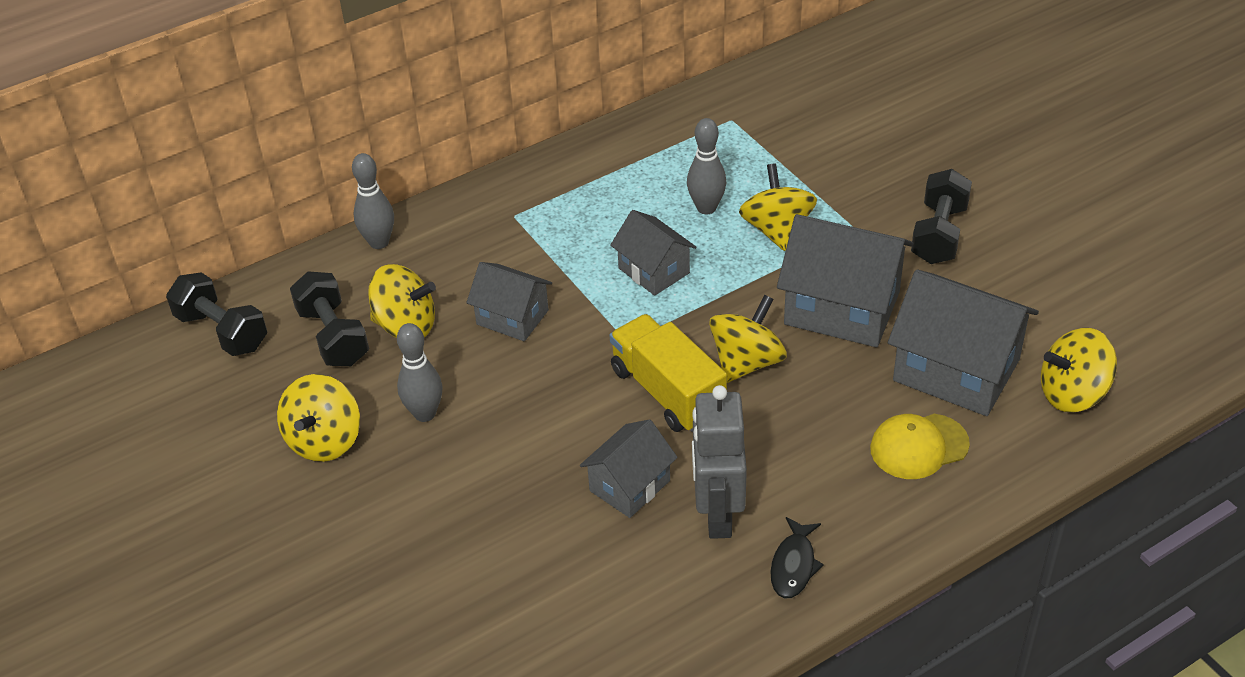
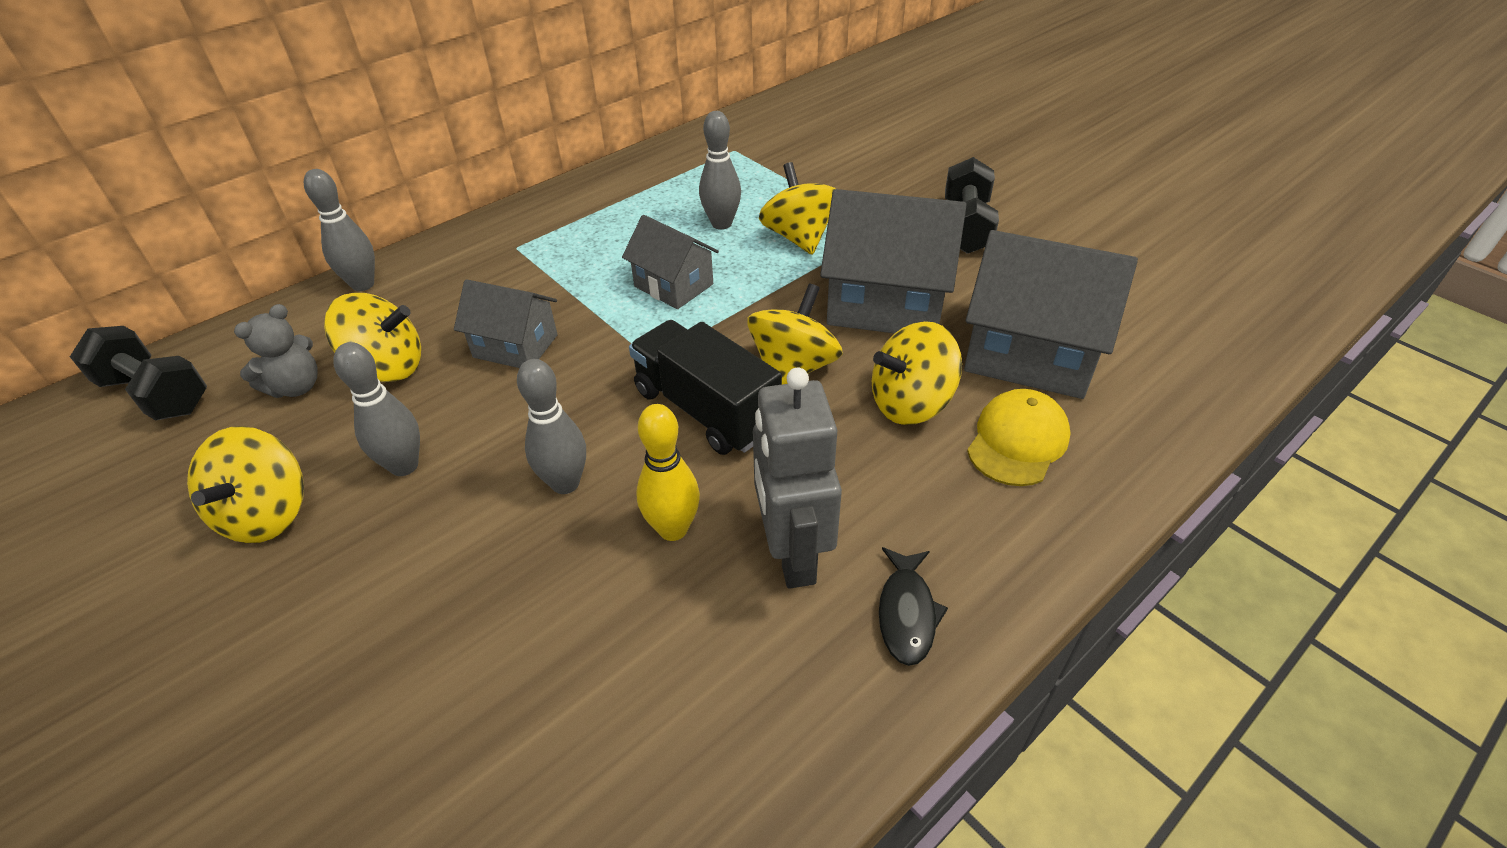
camera: 10 degrees left, 0 degrees up
black dumbbell [290,271,369,366] -> grey teddy bear [234,304,318,398]
grey house [580,419,678,518] -> yellow bowling pin [636,404,700,541]
yellow truck [609,314,727,432] -> black truck [629,320,782,455]
yellow cap [870,414,970,479] -> yellow cap turned 150 degrees clockwise [967,389,1071,486]
yellow spinning top [1041,328,1117,413] -> yellow spinning top moved to [872,321,962,425]
none -> grey bowling pin [517,359,586,494]

